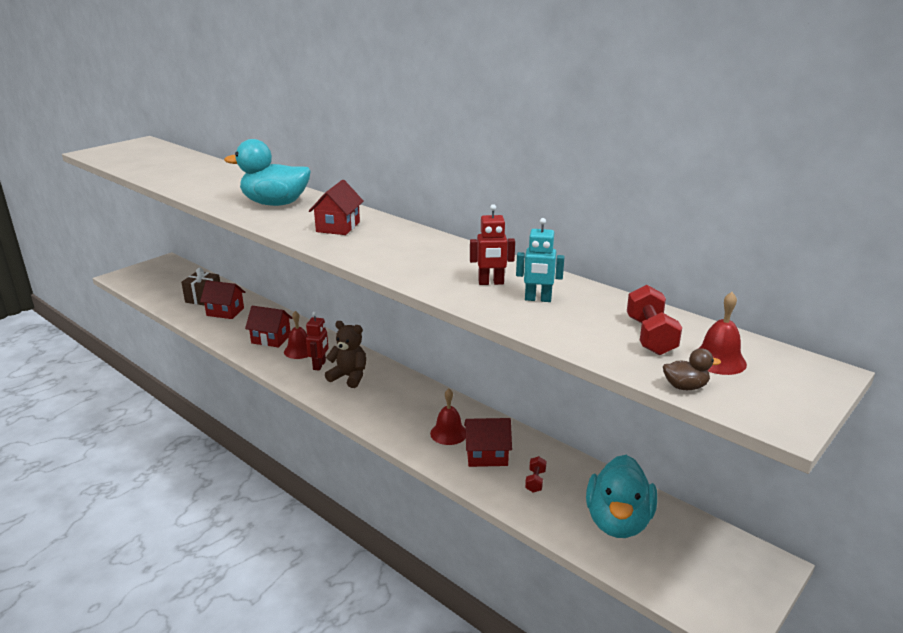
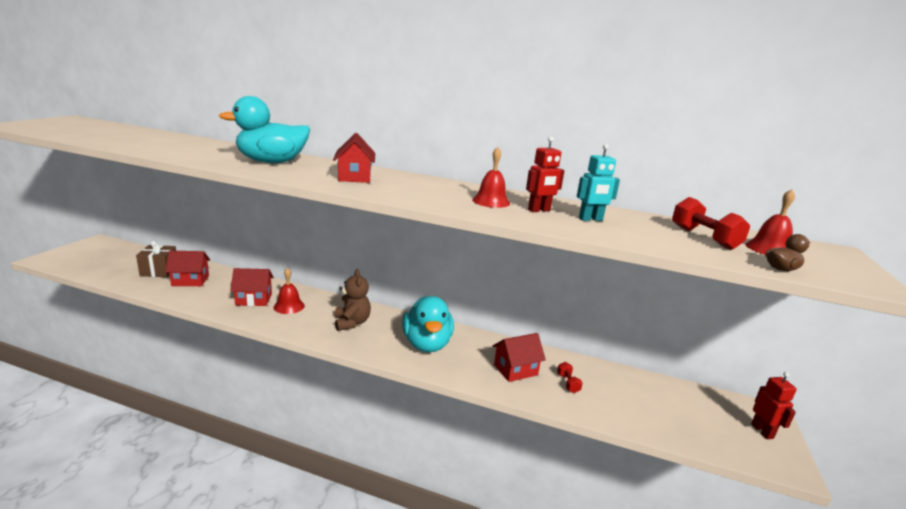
camera: 25 degrees left, 5 degrees down
red robot [306,312,329,371] -> red robot moved to [751,372,797,439]
brown teddy bear [325,321,366,388] -> brown teddy bear turned 75 degrees clockwise [335,269,371,331]
red bell [430,389,466,445] -> red bell moved to [472,147,510,208]
turquoise duck [586,455,657,538] -> turquoise duck moved to [402,296,454,352]

